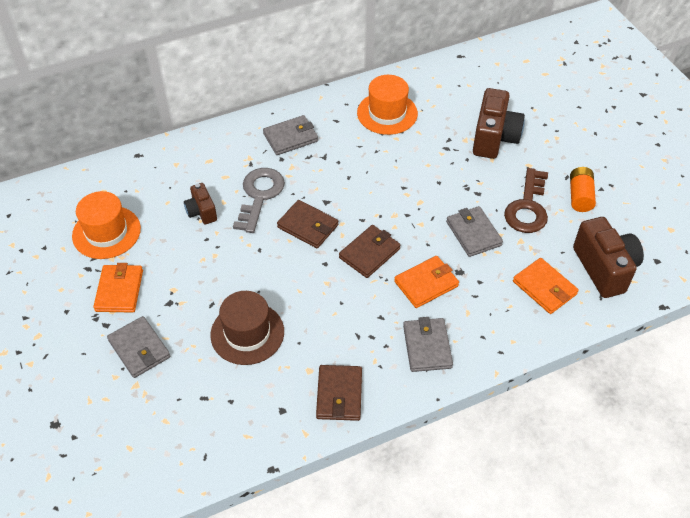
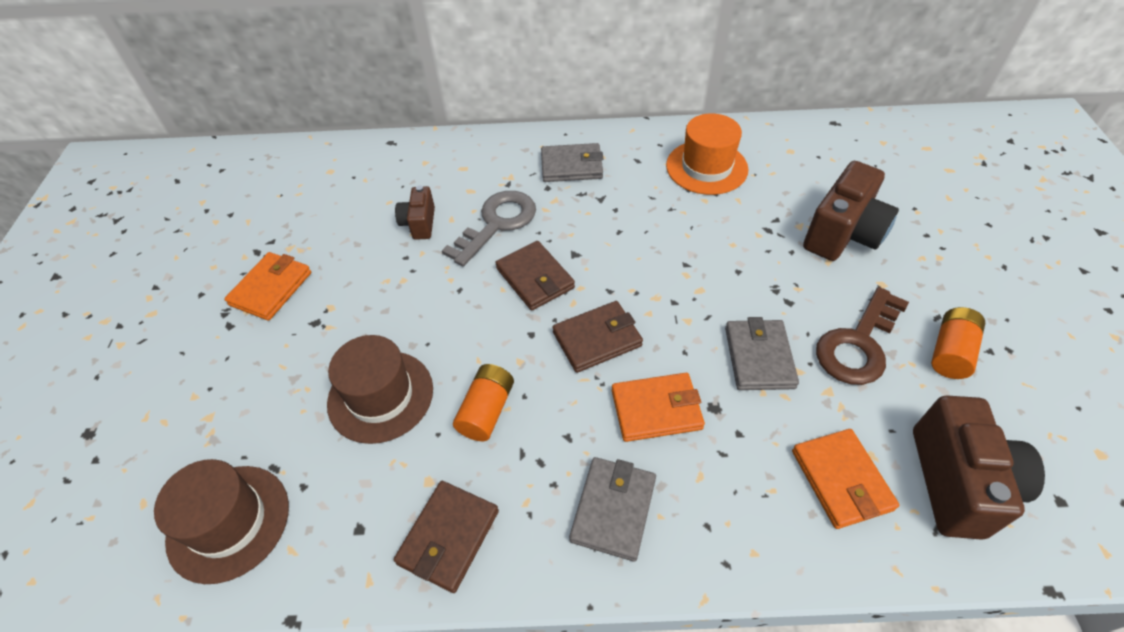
camera: 25 degrees right, 0 degrees up
orange hat [72,191,141,259] -> none
grey wallet [107,316,170,378] -> none
none -> brown hat [154,459,289,584]
none -> orange battery [453,364,514,441]

